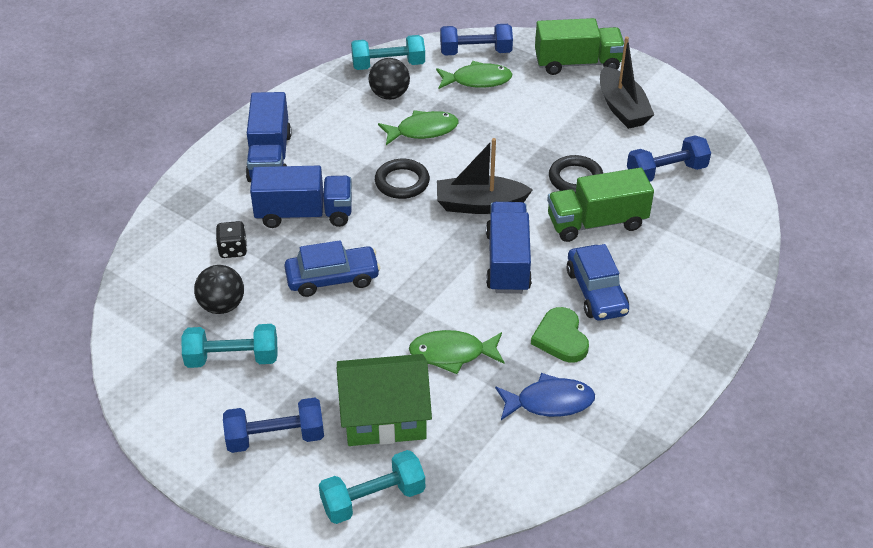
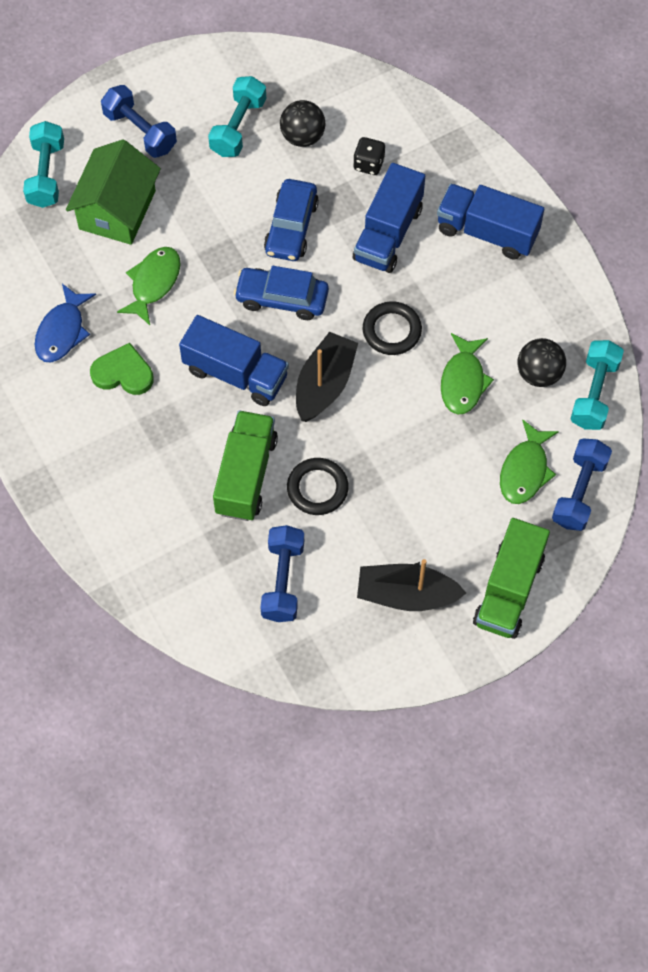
camera: 115 degrees right, 20 degrees up
blue dumbbell [223,398,324,453] -> blue dumbbell turned 60 degrees counterclockwise [101,85,177,158]
blue car [567,244,629,321] -> blue car moved to [234,266,329,320]

